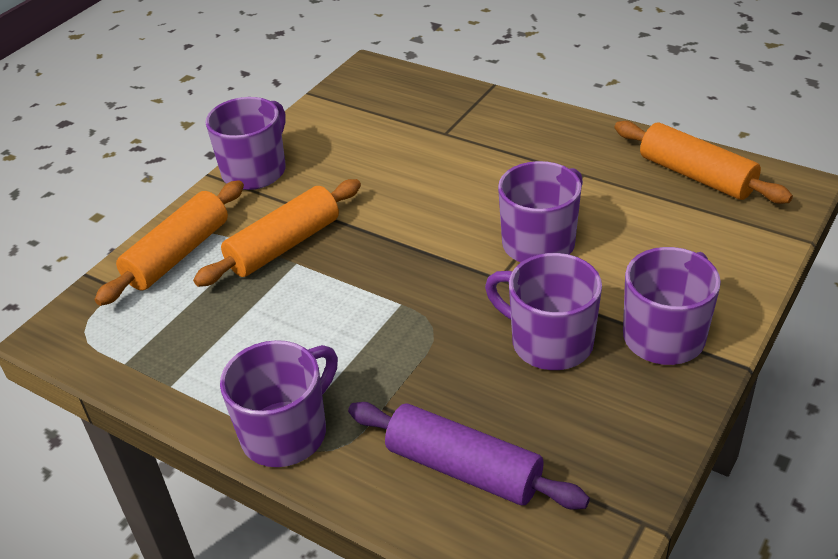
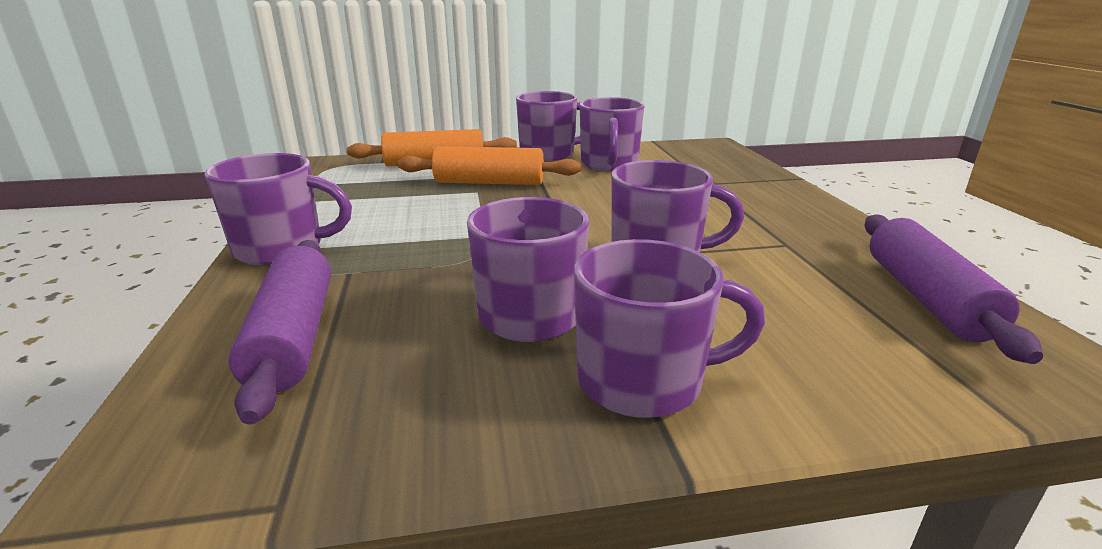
camera: 45 degrees right, 15 degrees down
orange rolling pin [614,121,793,204] -> purple rolling pin [865,214,1043,364]
none -> purple mug [580,97,645,171]

